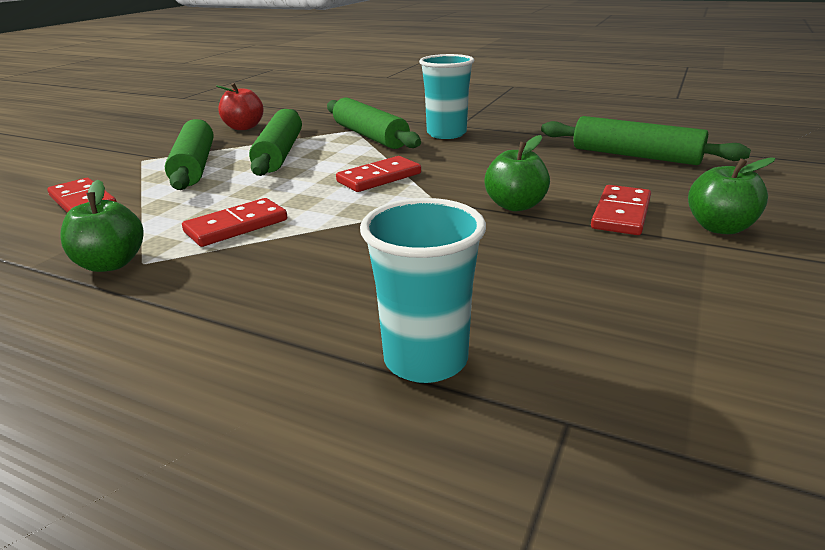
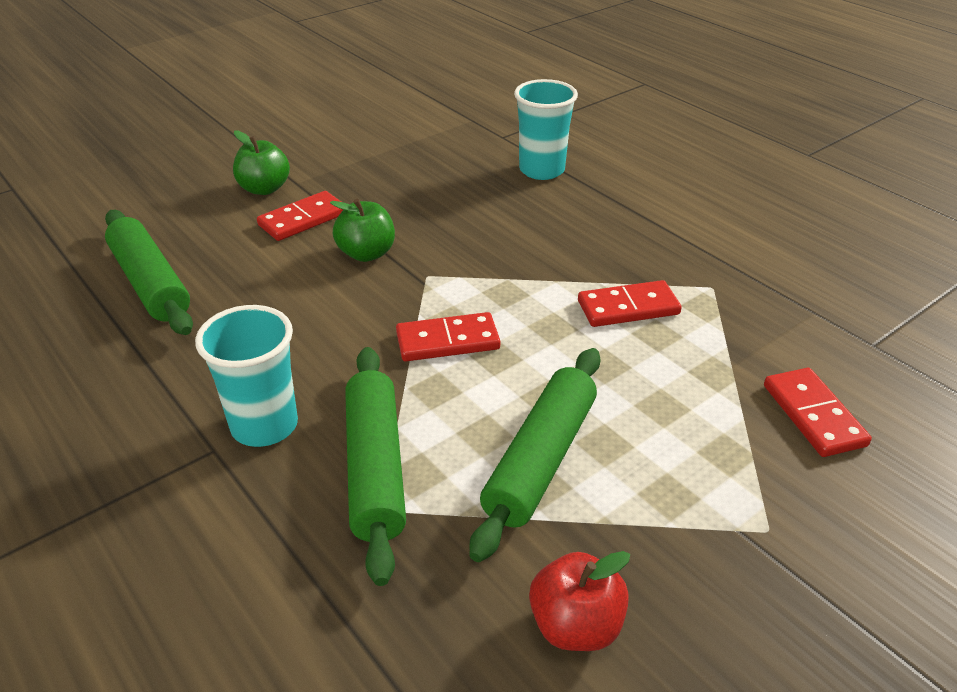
camera: 155 degrees left, 10 degrees up
green apple [60,180,143,272] -> none
green rolling pin [165,119,214,190] -> none

